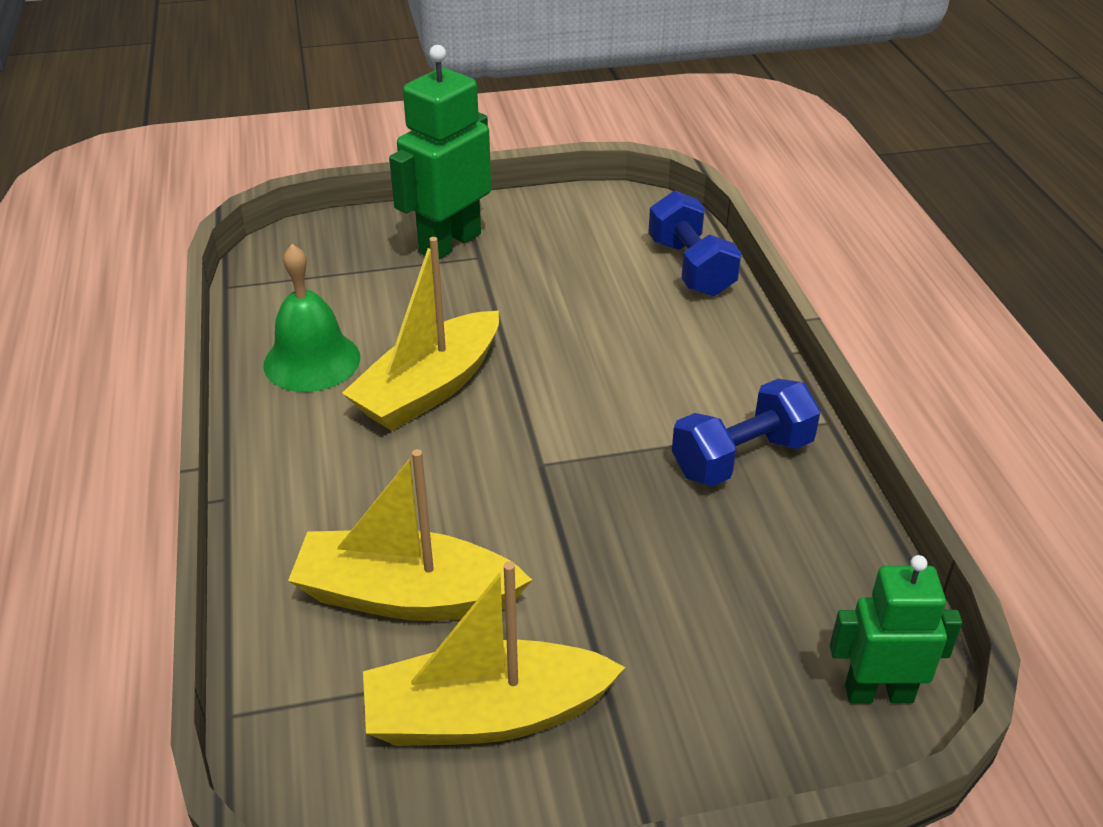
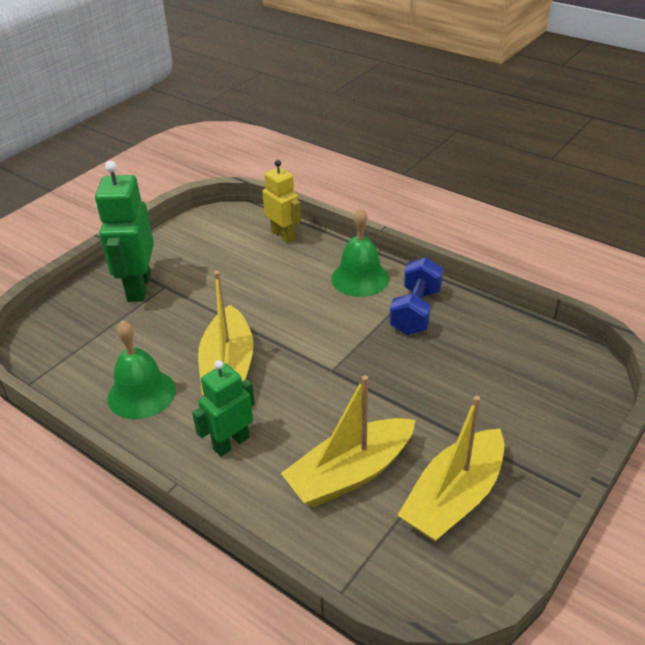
camera: 40 degrees left, 0 degrees up
blue dumbbell [648,191,741,296] -> yellow robot [262,160,301,243]
green robot [830,555,962,703] -> green robot moved to [192,360,255,456]
none -> green bell [331,208,389,297]

